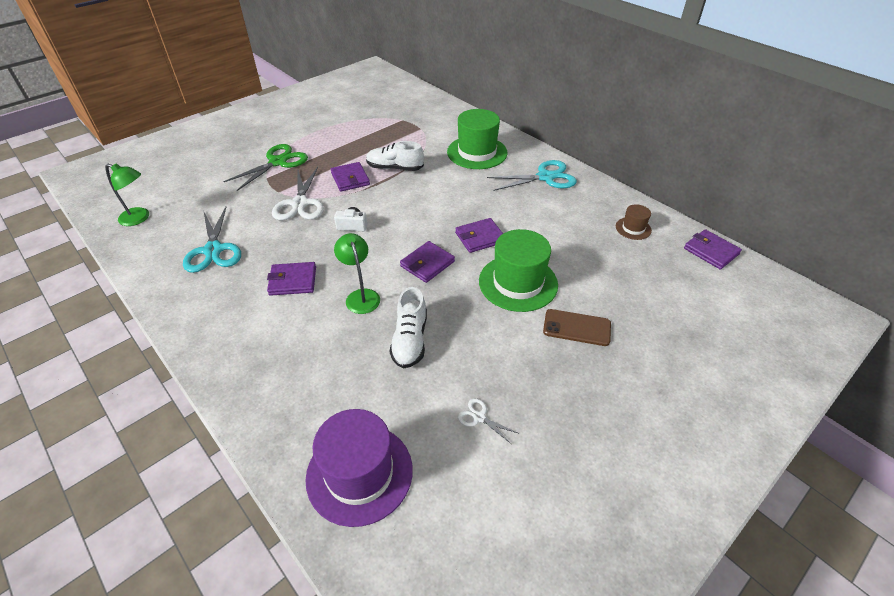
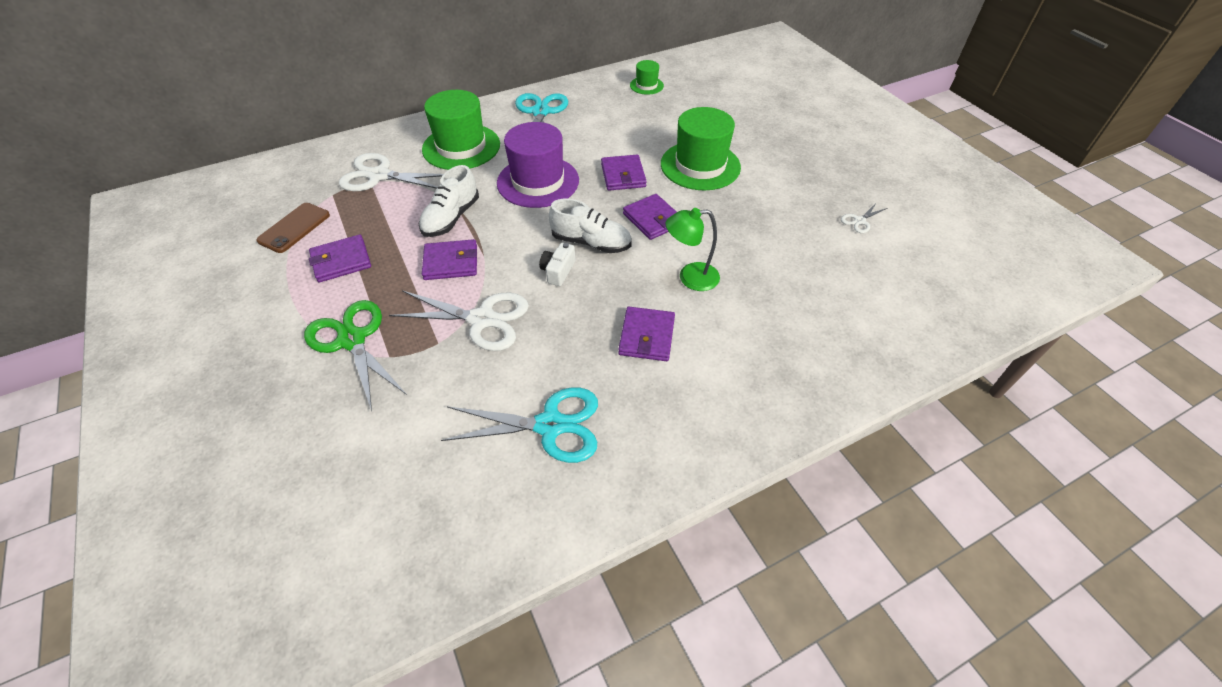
camera: 75 degrees left, 5 degrees up
green lamp [105,163,149,226] -> none
purple hat [306,409,413,527] -> purple hat moved to [497,122,579,208]
white shoe [390,287,427,369] -> white shoe moved to [549,199,632,253]
brown phone [543,309,611,346] -> brown phone moved to [256,203,330,253]
brown hat [616,204,652,240] -> green hat [630,60,664,95]
purple wallet [684,229,742,269] -> purple wallet moved to [309,235,371,283]
none -> white scissors [339,153,443,191]

